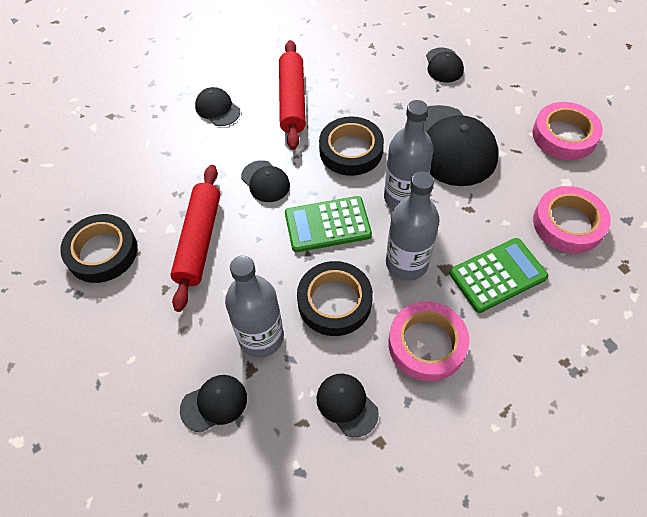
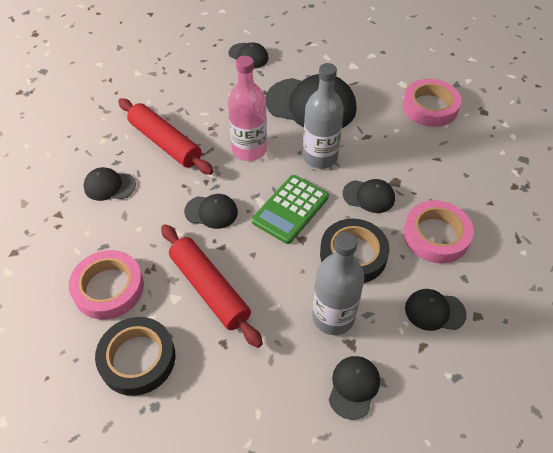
camera: 45 degrees left, 5 degrees down
black tape [319,116,384,176] -> pink bottle [228,56,267,161]
grey bottle [386,171,440,280] -> black cap [343,179,395,213]
green calculator [449,238,548,313] -> none
pink tape [532,102,603,160] -> pink tape moved to [69,250,144,320]

